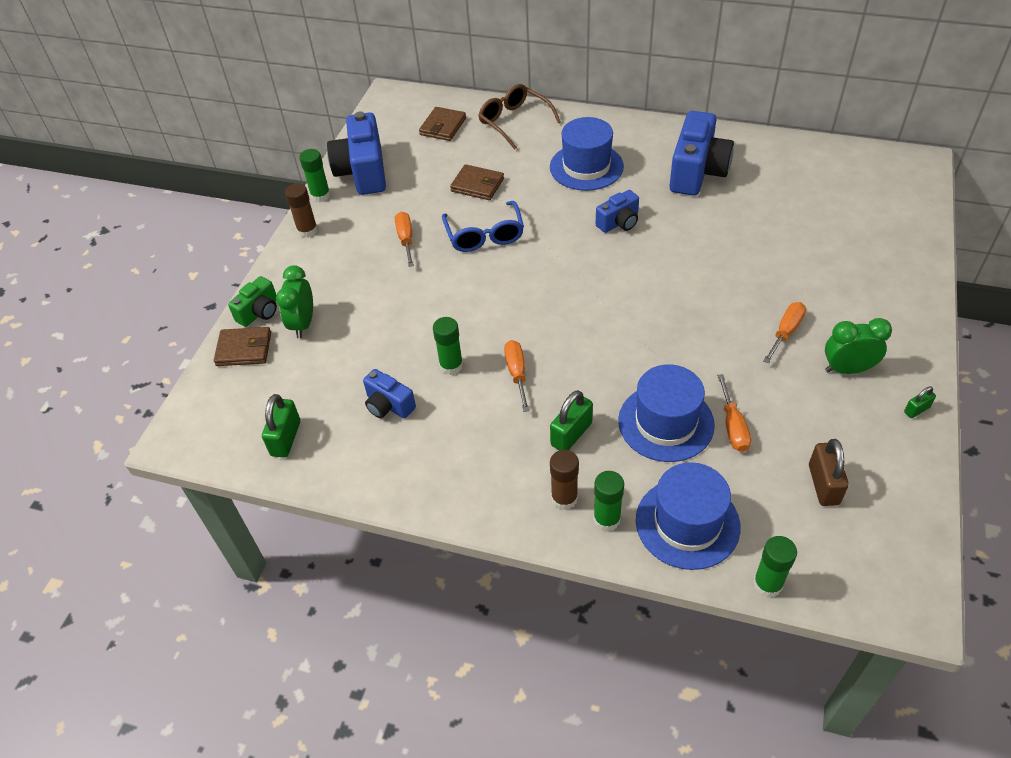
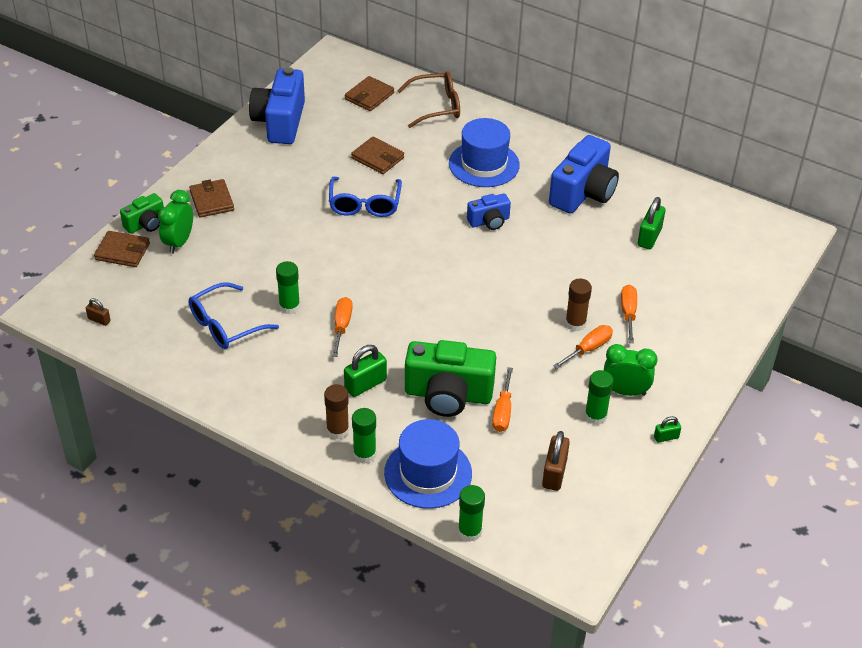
camera: 10 degrees right, 5 degrees down
green padlock [262,394,300,457] -> green padlock moved to [638,197,665,249]
brown glue stick [285,183,318,238] -> brown glue stick moved to [565,278,592,332]
green glue stick [299,149,330,202] -> green glue stick moved to [585,370,613,425]
blue camera [363,369,416,418] -> blue glasses [189,282,279,349]
orange screwdriver [395,212,414,267] -> orange screwdriver moved to [621,285,637,343]
brown glasses [478,84,561,150] -> brown glasses turned 105 degrees clockwise [397,71,460,128]
blue hat [618,365,715,462] -> green camera [405,340,496,417]
none -> brown padlock [86,298,111,326]
none -> brown wallet [189,179,234,218]

